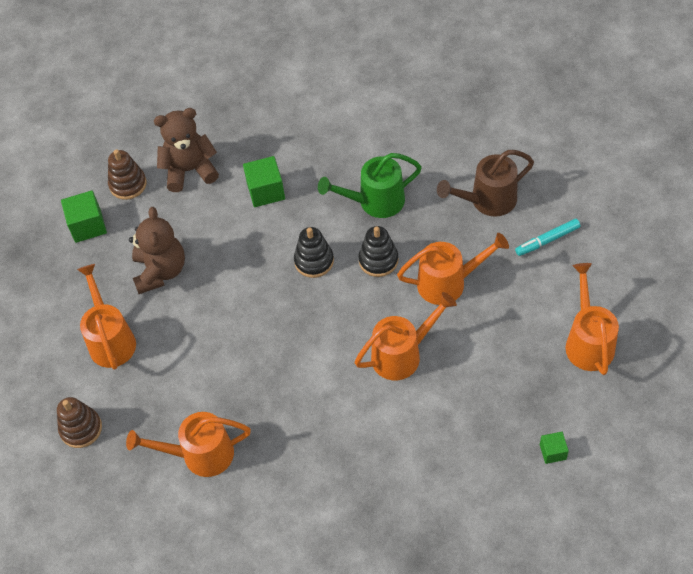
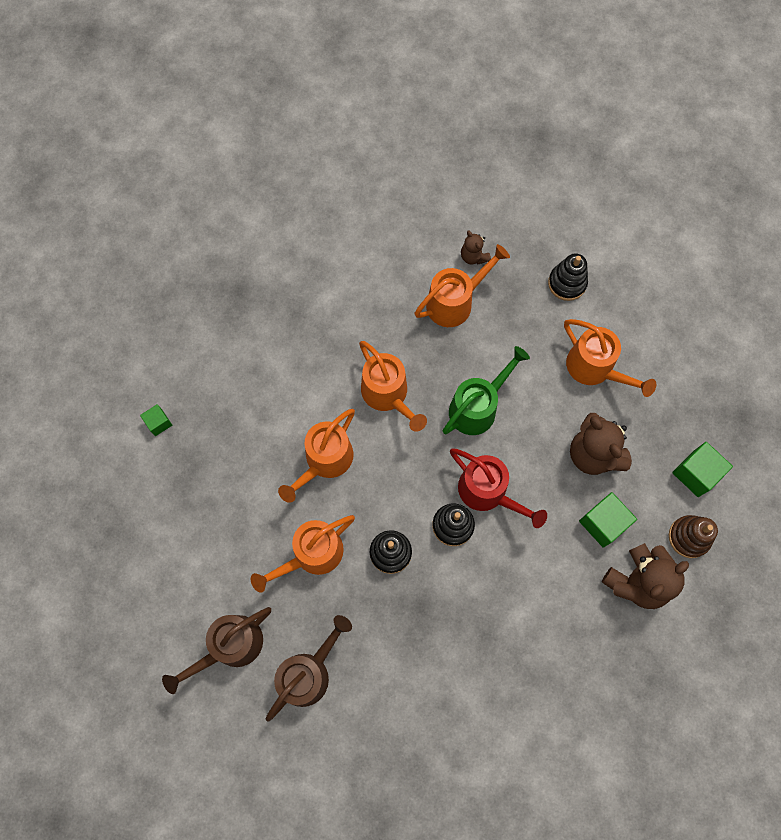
camera: 150 degrees right, 15 degrees up
brown stacking toy [57,397,102,448] -> black stacking toy [548,254,588,301]
green cube [243,156,285,207] -> green cube moved to [579,492,637,548]
green watering can [318,153,422,218] -> green watering can moved to [442,346,530,435]
turquoise marker [515,219,580,256] -> brown watering can [162,607,271,694]
orange watering can [566,263,619,375] -> orange watering can moved to [359,341,427,432]
none -> red watering can [450,448,547,528]
none -> brown teddy bear [461,230,491,265]

